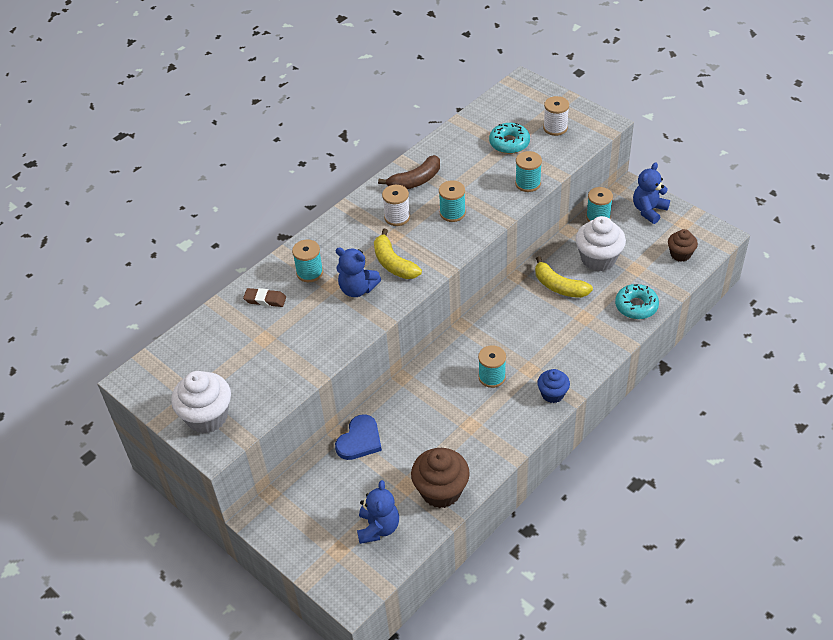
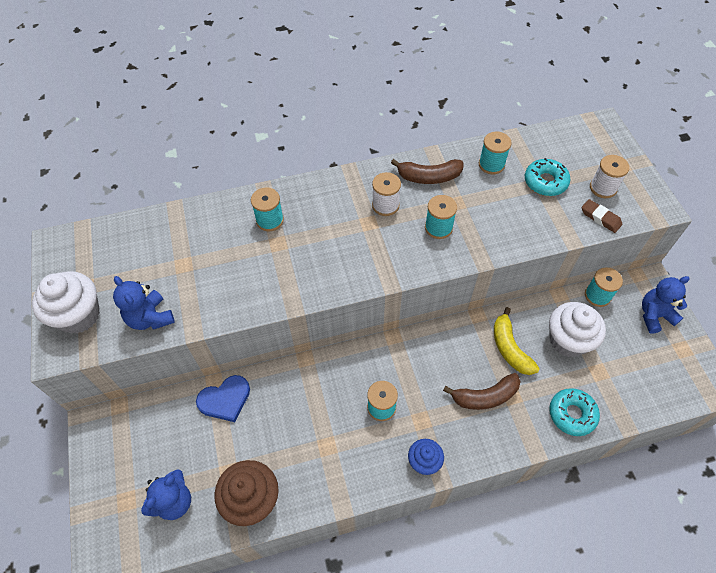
camera: 30 degrees right, 10 degrees up
brown eraser [243,288,286,307] -> brown eraser moved to [582,199,622,233]
blue teddy bear [336,248,381,297] -> blue teddy bear moved to [113,276,175,330]
yellow banana [374,229,422,279] -> none
turquoise spool [515,151,542,192] -> turquoise spool moved to [479,132,512,174]
brown cupcake [668,229,698,262] -> none
none -> brown banana [443,373,521,410]

